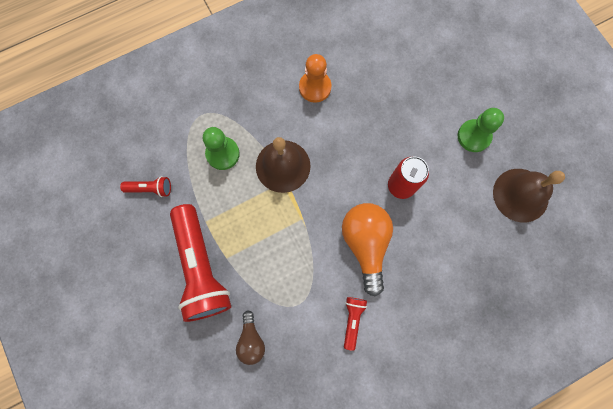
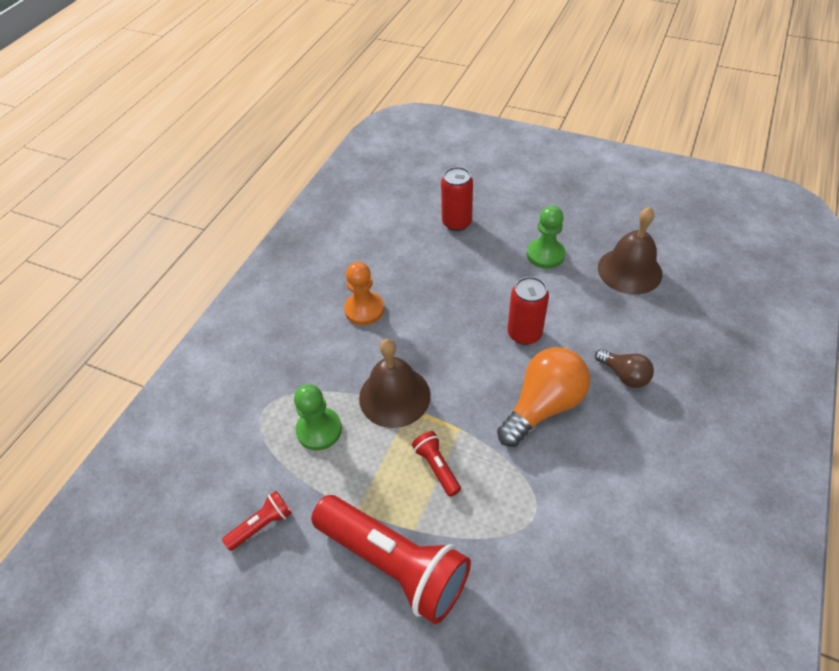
camera: 35 degrees left, 25 degrees down
brown light bulb [236,310,265,365] -> brown light bulb moved to [595,349,654,388]
orange light bulb [342,203,393,296] -> orange light bulb turned 90 degrees clockwise [497,347,590,447]
red flashlight [344,297,367,351] -> red flashlight moved to [412,431,461,497]
none -> red can [441,167,473,231]

